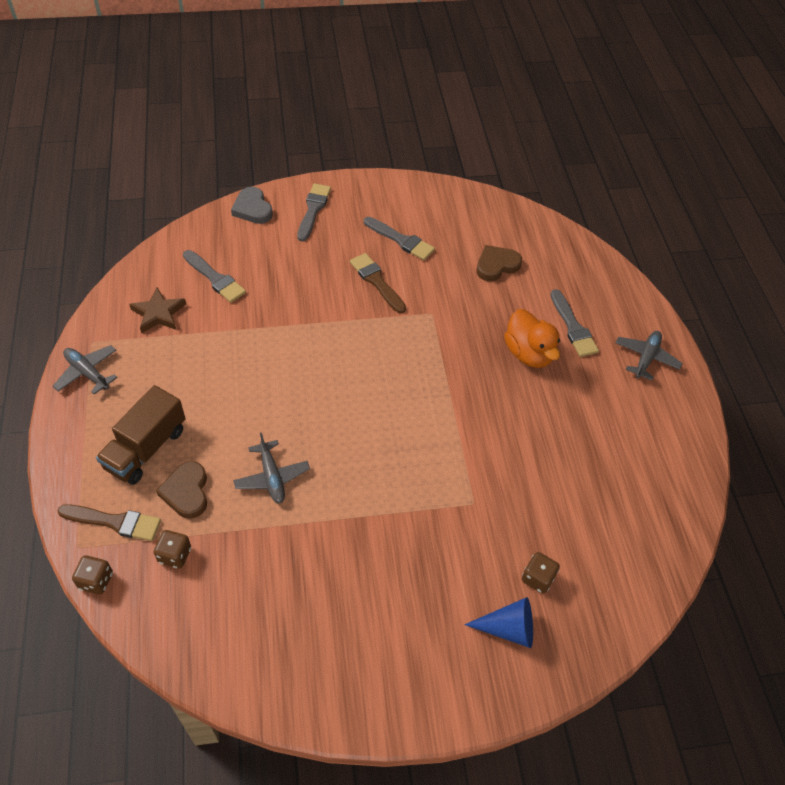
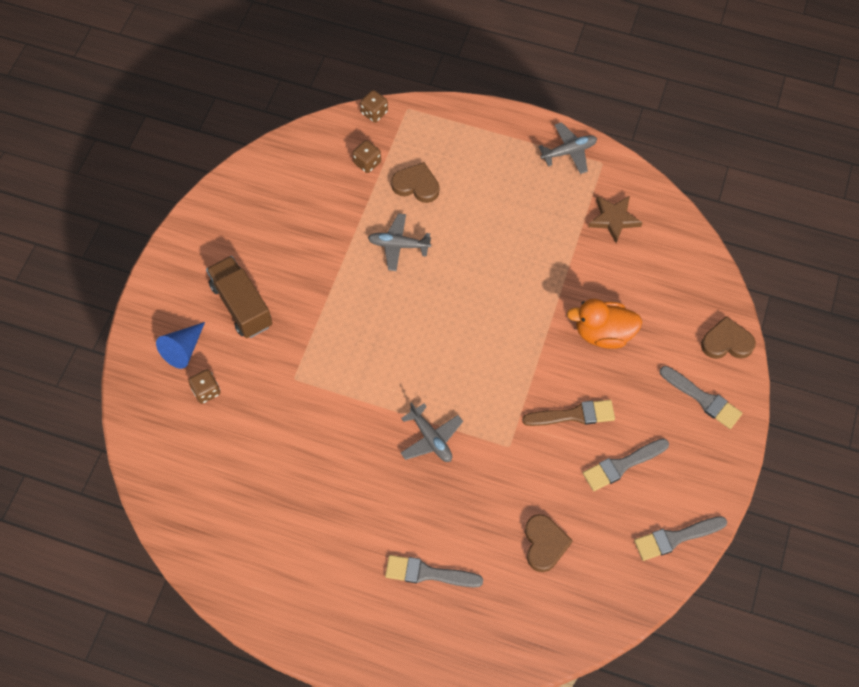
camera: 120 degrees right, 10 degrees up
brown brush [57,504,161,541] -> none
brown truck [96,385,186,485] -> brown truck moved to [206,256,273,338]
grey brush [183,250,246,303] -> grey brush moved to [634,516,727,561]
grey heart [231,187,273,224] -> brown heart [701,316,756,359]
orange duck [504,309,560,368] -> orange duck moved to [567,299,642,349]
grey plane [615,331,683,381] -> grey plane moved to [401,402,463,462]

